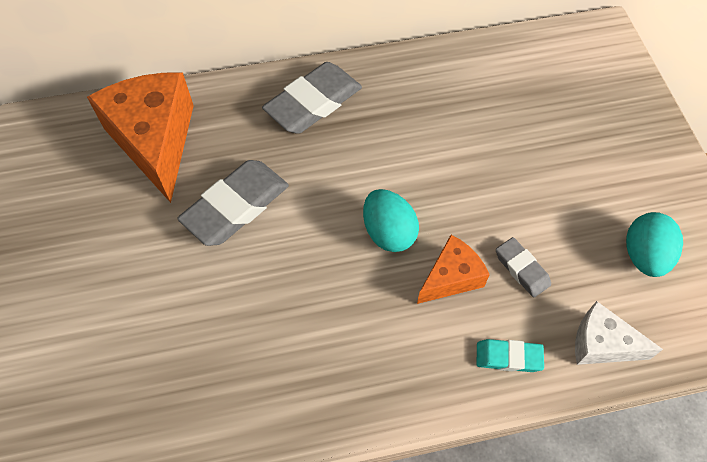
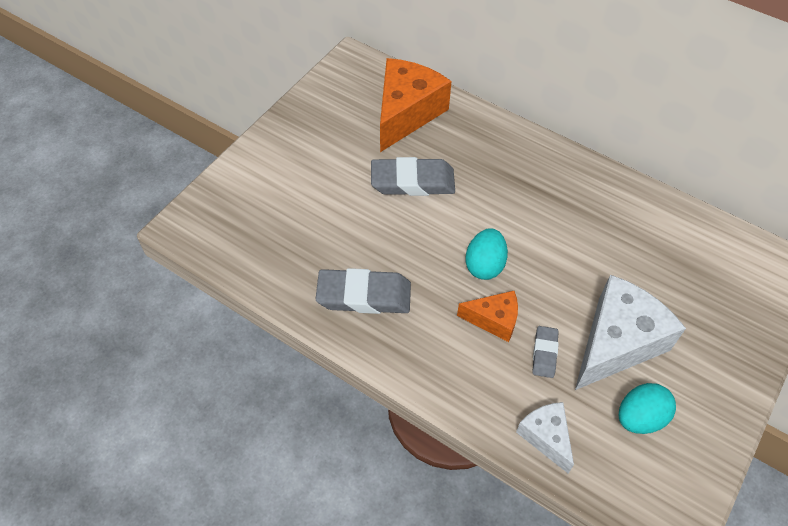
camera: 45 degrees right, 5 degrees down
grey eraser [262,62,362,134] -> grey eraser moved to [316,268,411,314]
turquoise eraser [477,339,544,372] -> none
none -> white cheese [575,275,686,390]

